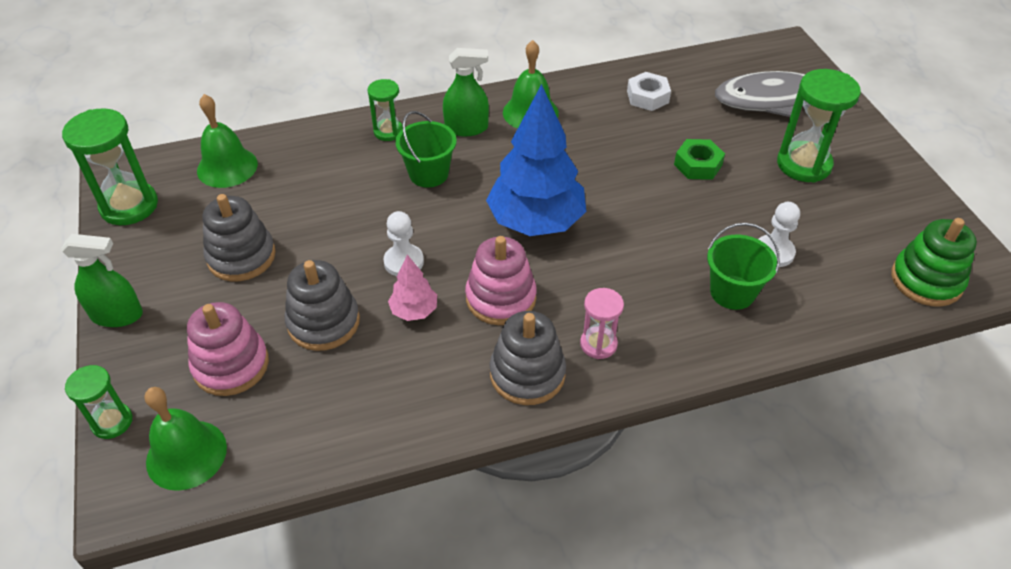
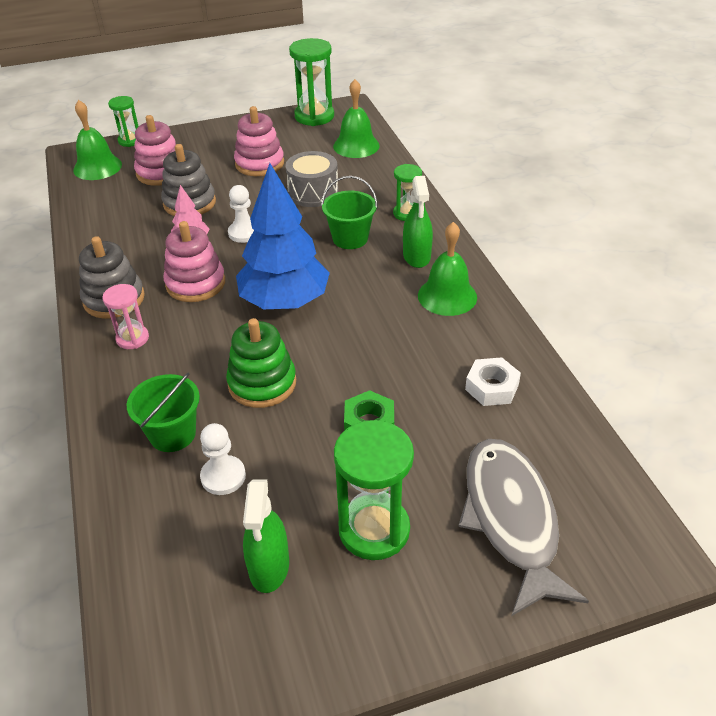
camera: 90 degrees right, 5 degrees down
green spray bottle [61,234,143,327] -> green spray bottle moved to [243,479,289,593]
grey stacking toy [203,194,276,281] -> pink stacking toy [234,106,284,176]
green stacking toy [891,218,977,307] -> green stacking toy moved to [226,318,296,408]
none -> grey drum [285,151,339,207]

